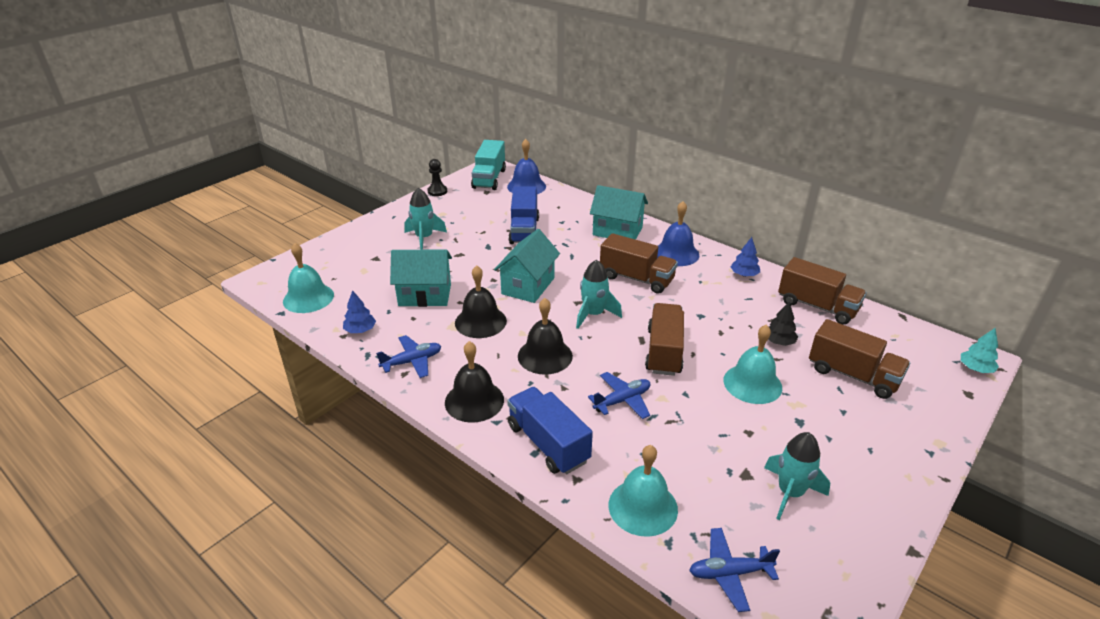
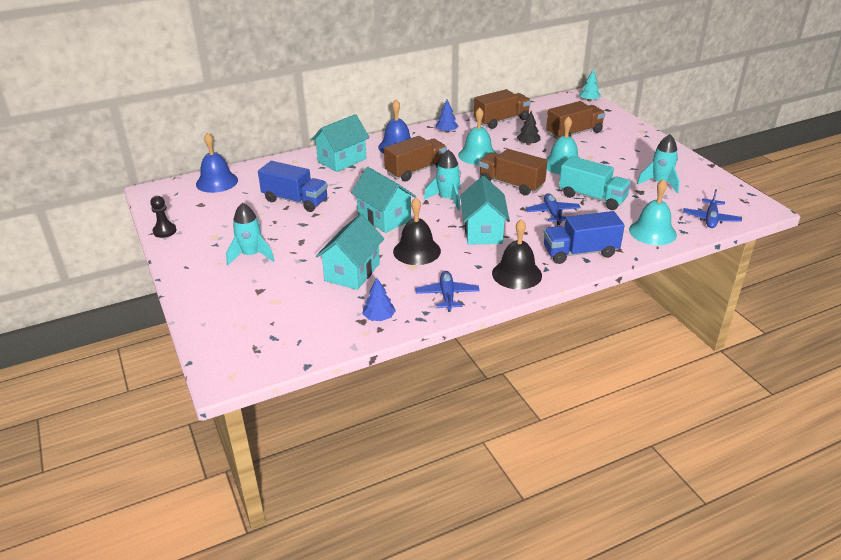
camera: 65 degrees left, 0 degrees up
turquoise bell [283,243,334,313] -> turquoise bell moved to [458,107,496,165]
turquoise truck [471,140,506,190] -> turquoise truck moved to [559,156,631,210]
black bell [518,298,573,375] -> turquoise house [460,176,510,245]

